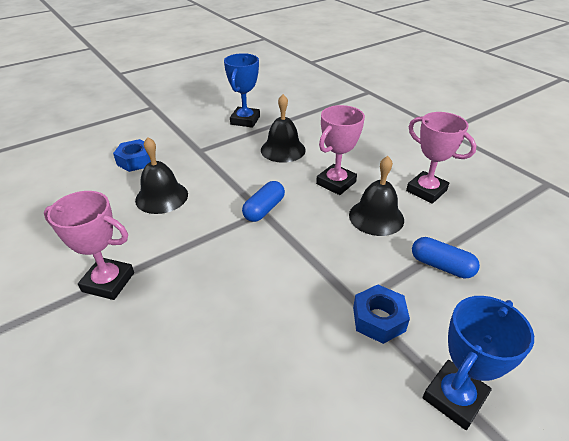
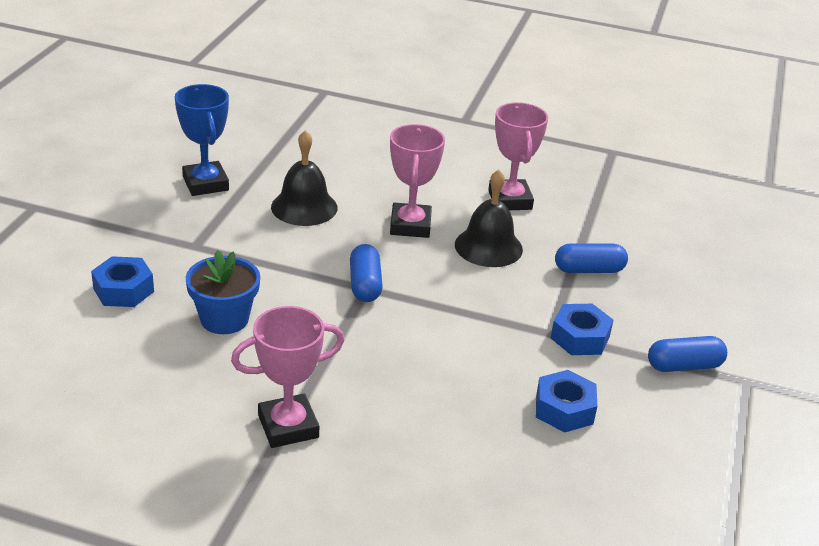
camera: 40 degrees left, 5 degrees down
black bell [135,137,188,214] -> blue flower pot [186,250,260,334]
pink trophy [406,112,477,204] -> pink trophy turned 75 degrees clockwise [488,102,548,210]
blue trophy [423,296,534,430] -> blue capsule [648,336,727,372]
none -> blue nut [536,370,597,432]

